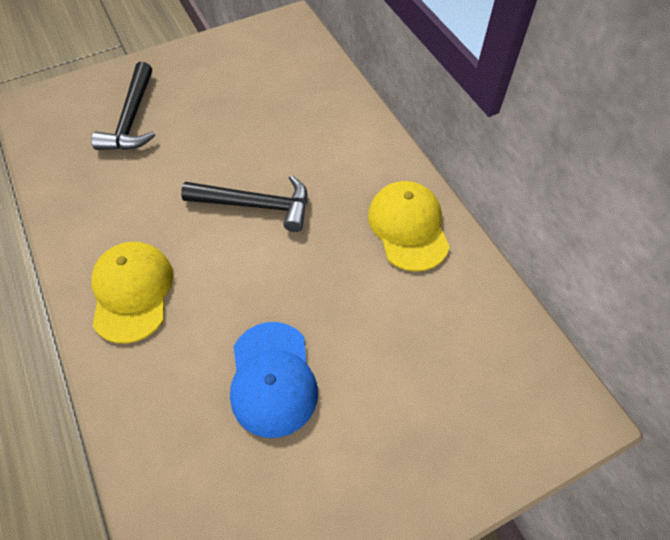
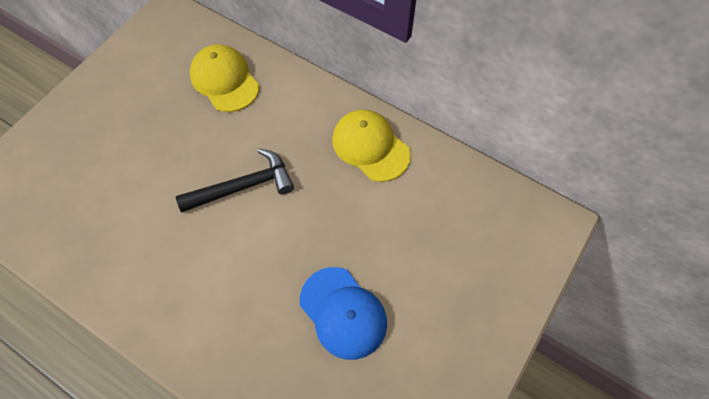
camera: 30 degrees left, 5 degrees up
black hammer [91,62,155,150] -> none
yellow cap [91,242,173,344] -> yellow cap moved to [190,45,259,112]

